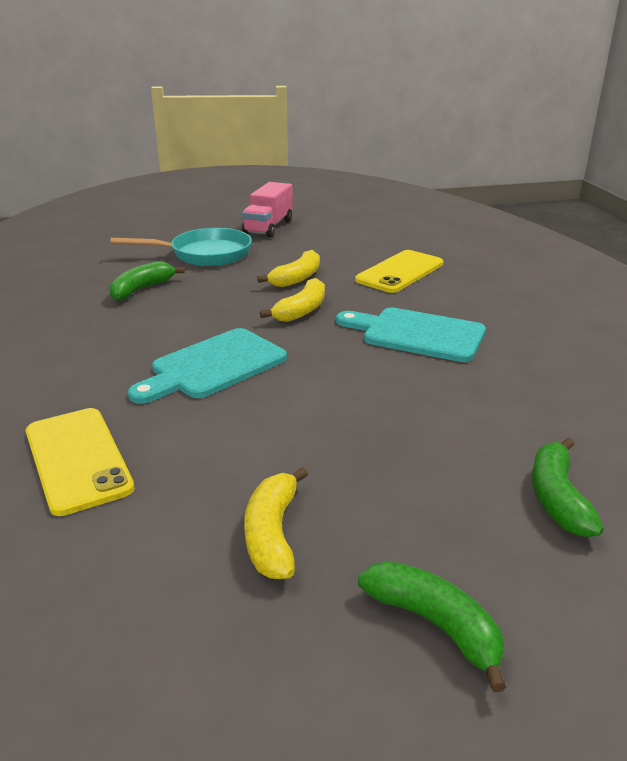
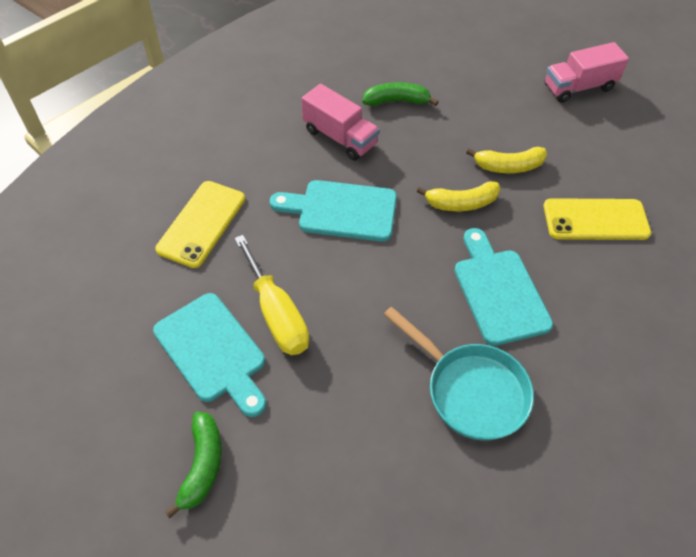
camera: 50 degrees right, 25 degrees up
turquoise pan [110,228,252,266] -> turquoise pan moved to [384,307,534,441]
yellow banana [244,467,308,579] -> turquoise cutting board [153,293,266,417]
green banana [532,438,604,537] -> none
none -> yellow screwdriver [234,235,309,355]
none -> pink truck [302,84,380,161]

